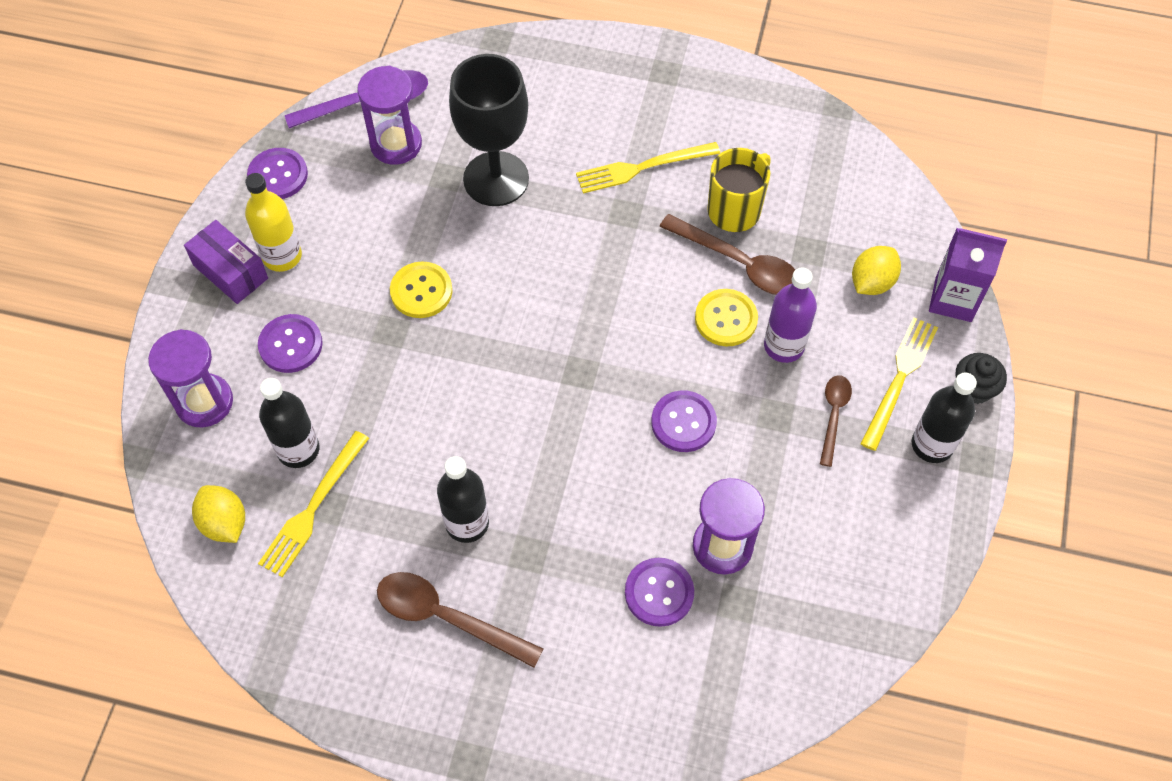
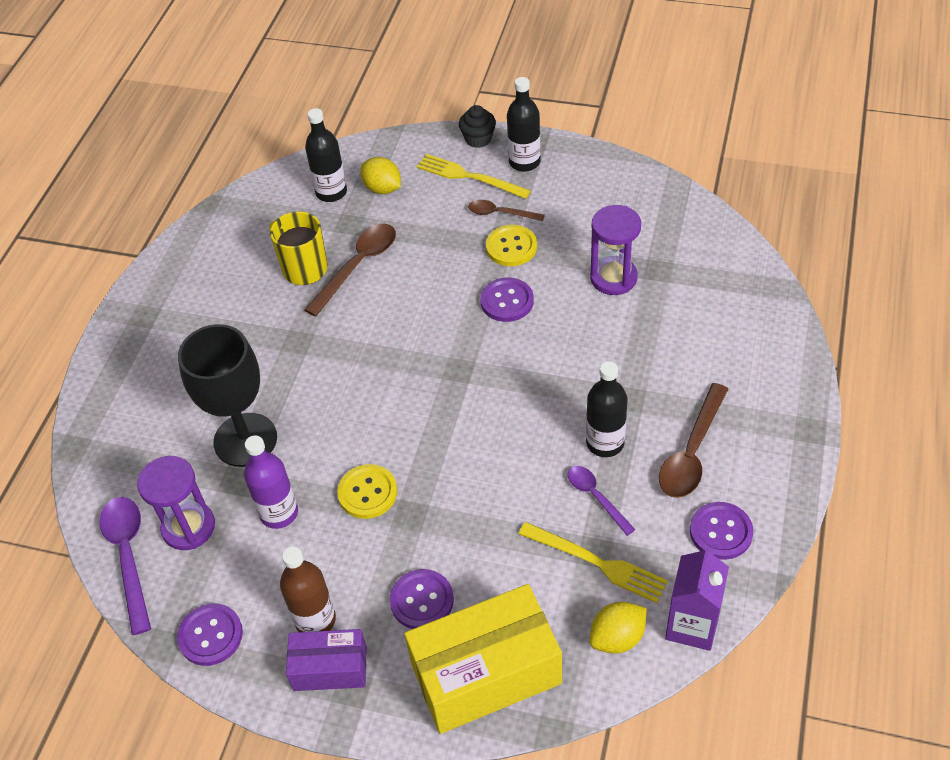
camera: 85 degrees left, 10 degrees down
purple hourglass [148,329,233,428] -> yellow box [404,584,562,734]
purple box [184,220,268,304] -> purple box turned 45 degrees clockwise [286,629,367,691]
yellow bottle [245,173,302,272] -> brown bottle [280,546,336,632]
black bottle [259,378,319,468] -> black bottle moved to [305,108,347,202]
yellow fork [576,142,720,194] -> none
purple button [625,558,694,627] -> purple button moved to [690,502,753,560]
yellow button [695,289,758,346] -> yellow button moved to [486,225,537,266]
purple bottle [764,268,817,363] -> purple bottle moved to [244,435,298,529]
purple carton [929,228,1007,322] -> purple carton moved to [665,546,729,651]
none -> purple spoon [568,466,636,536]

